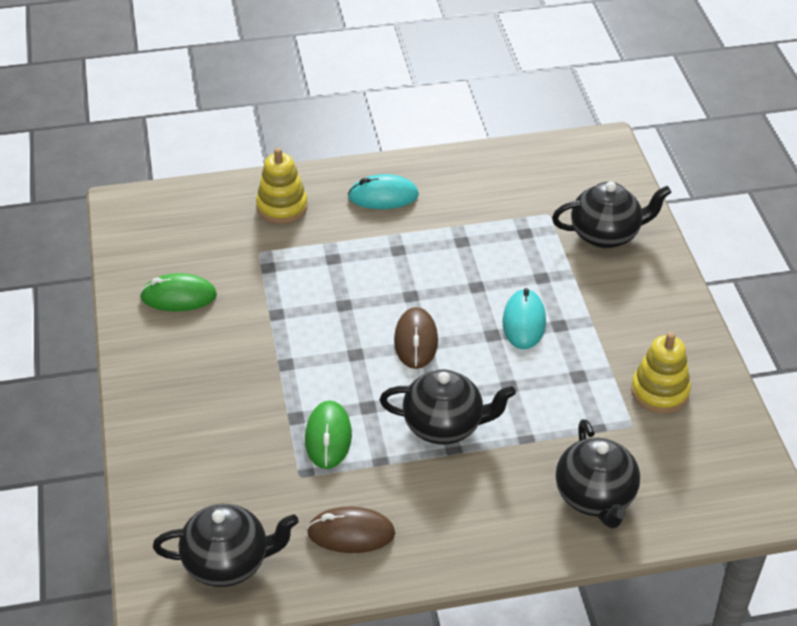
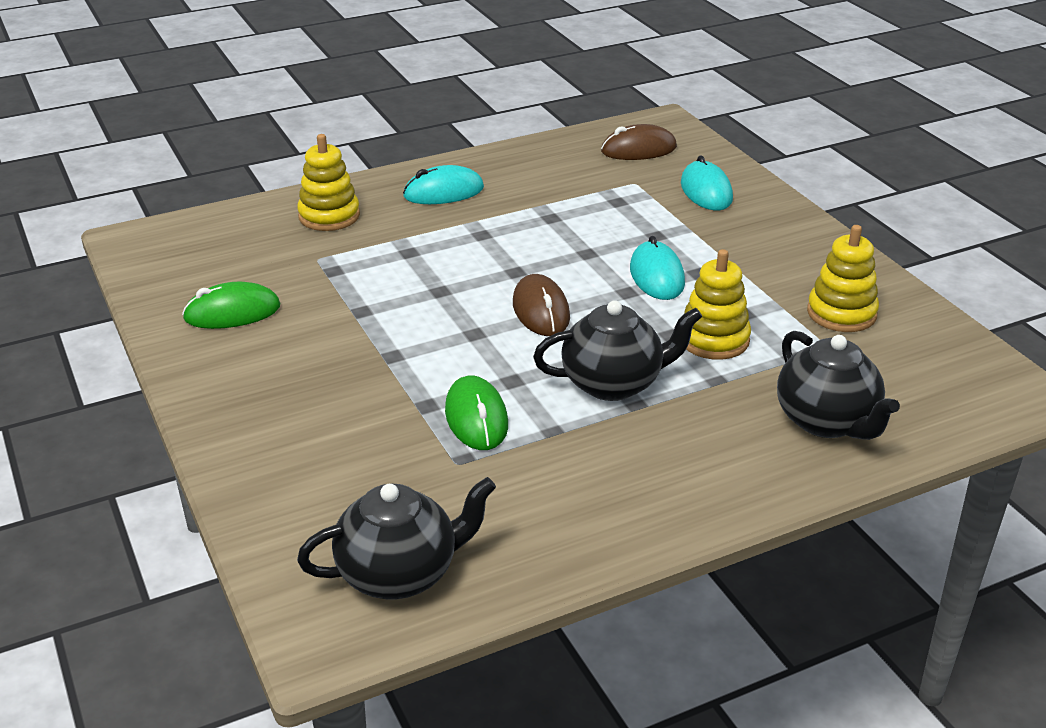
camera: 15 degrees left, 10 degrees down
brown mouse [307,506,395,553] -> brown mouse moved to [601,124,677,160]
black teapot [552,182,671,248] -> turquoise mouse [681,155,733,210]
none -> yellow stacking toy [684,249,751,360]

